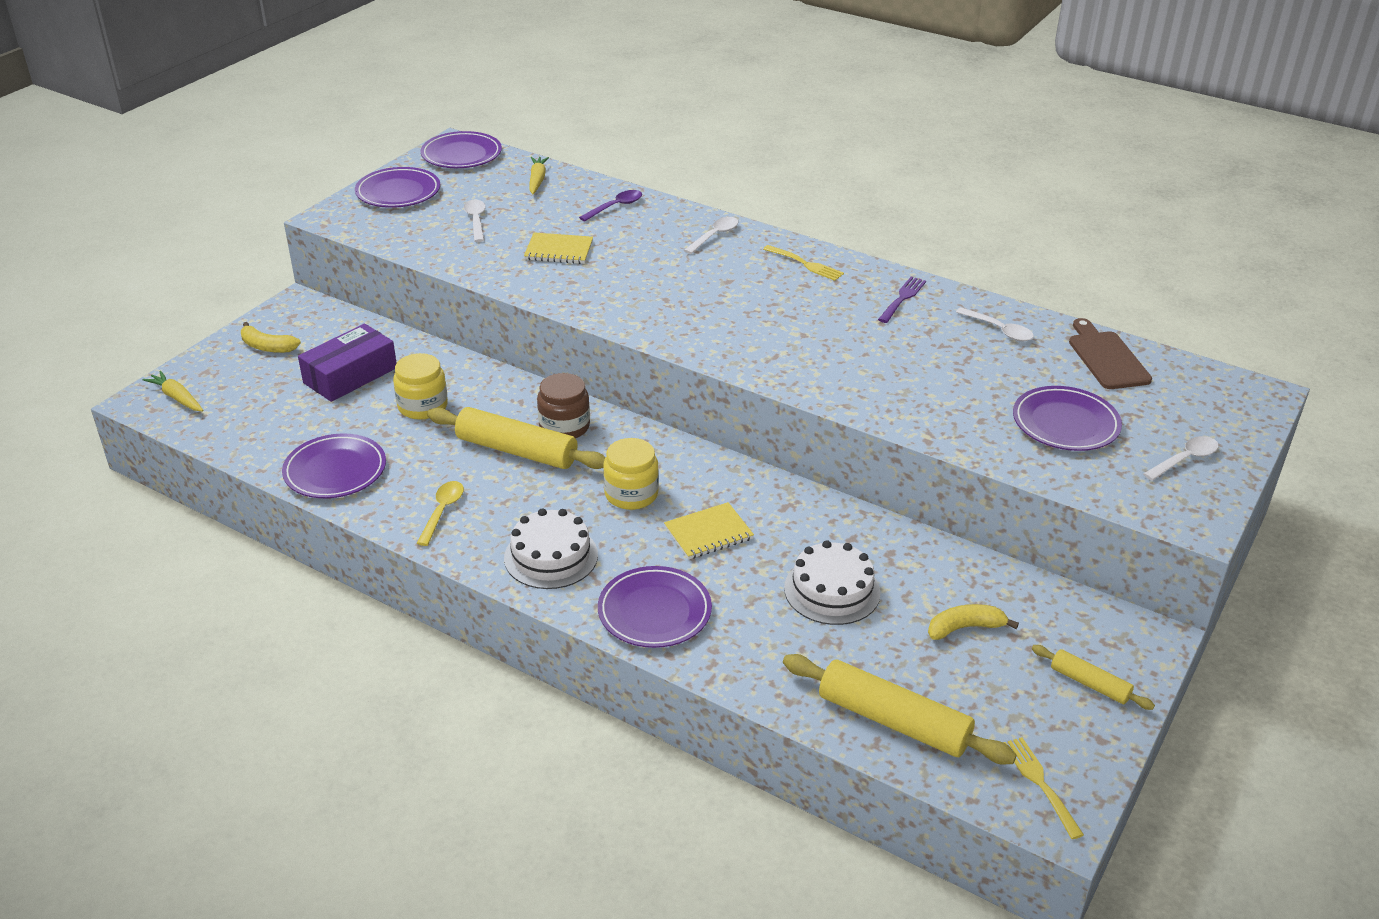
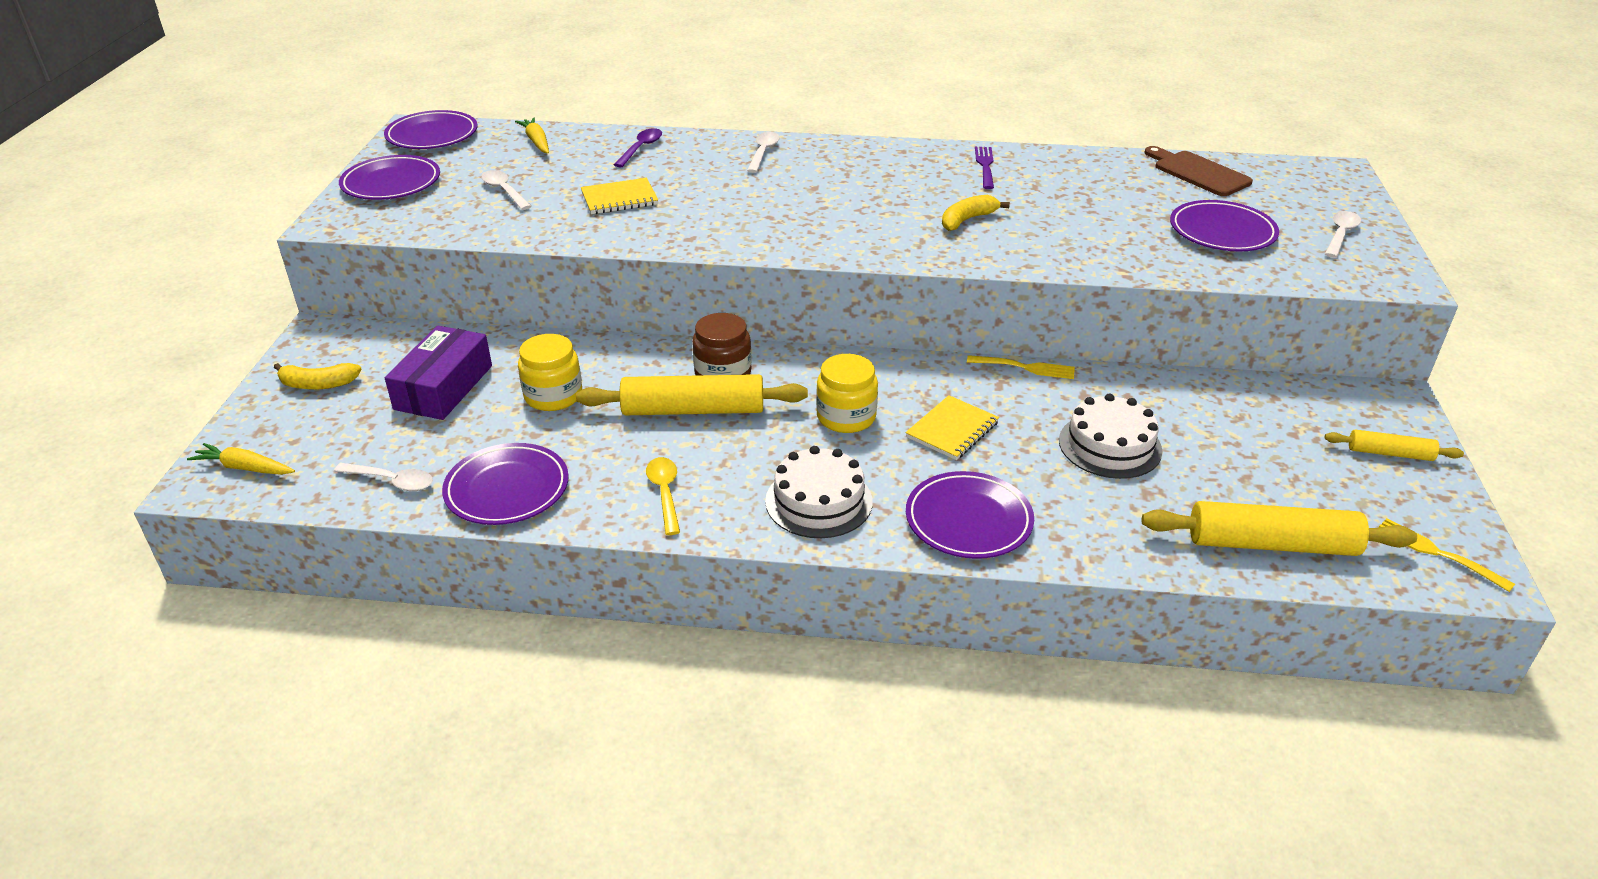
camera: 25 degrees left, 0 degrees up
yellow fork [763,245,844,281] -> yellow fork moved to [967,355,1075,379]
yellow banana [928,604,1019,640] -> yellow banana moved to [942,195,1010,231]
white spoon [956,307,1034,341] -> white spoon moved to [334,463,433,491]

